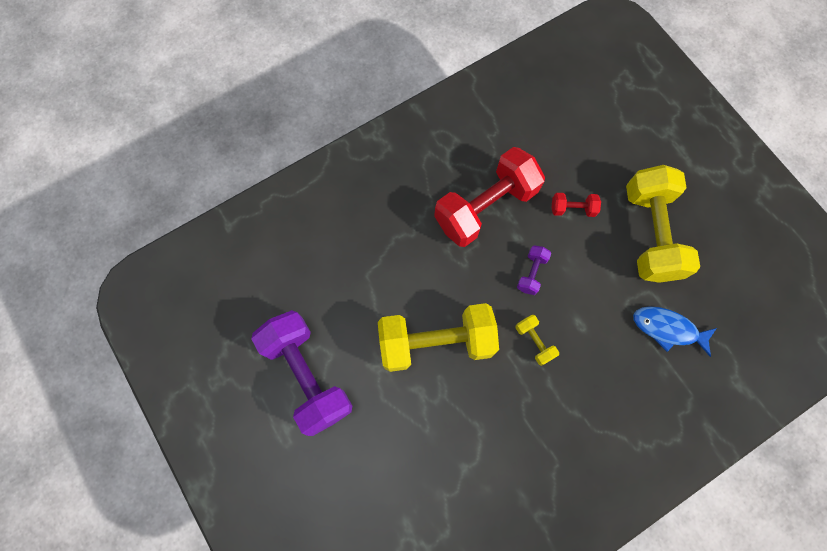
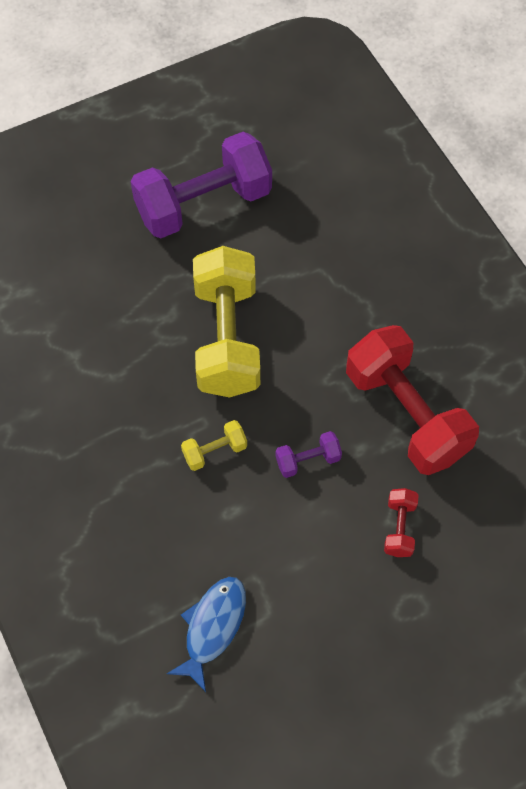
camera: 95 degrees right, 10 degrees down
purple dumbbell [517,245,551,295] -> purple dumbbell turned 45 degrees counterclockwise [276,431,342,478]
yellow dumbbell [626,165,700,283] -> none

